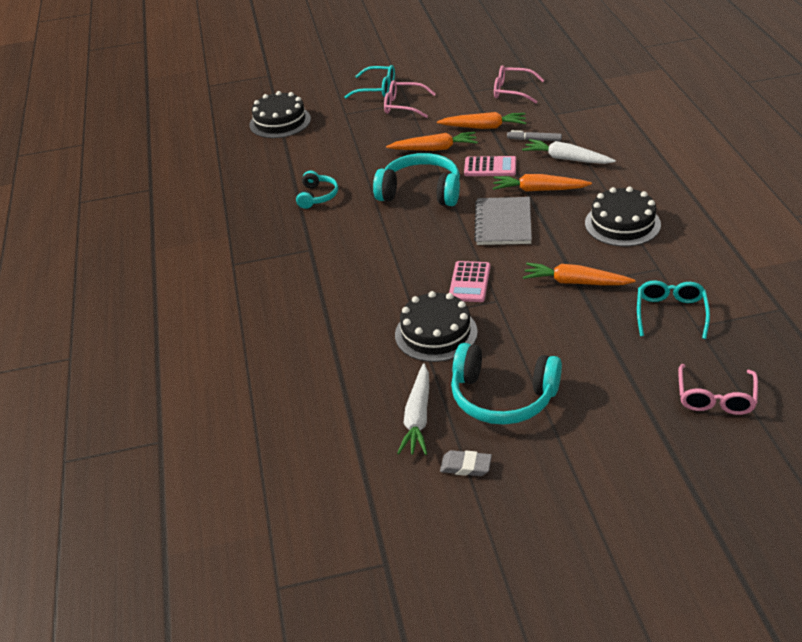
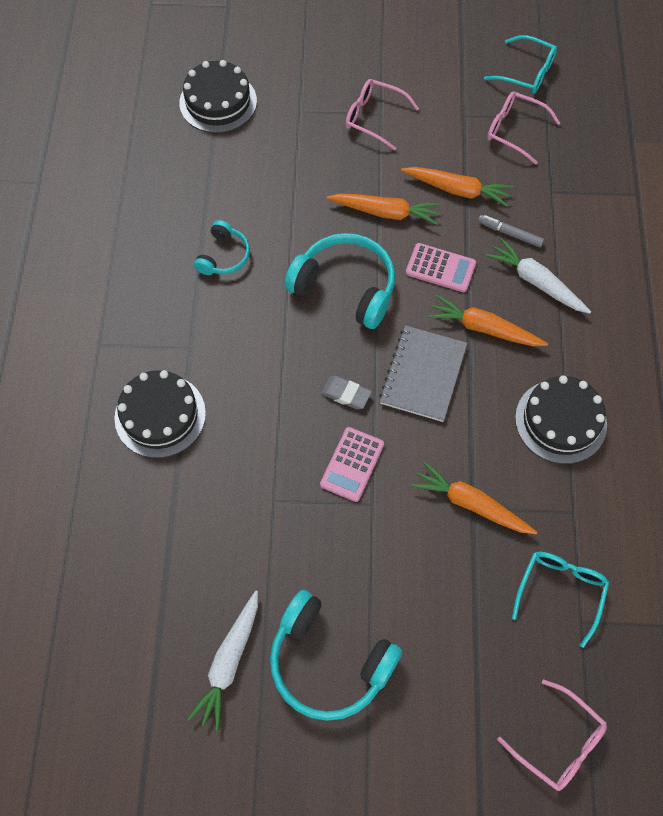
camera: 10 degrees right, 25 degrees up
turquoise glasses [345,65,395,98] -> turquoise glasses moved to [484,35,557,94]
black cake [395,291,478,362] -> black cake moved to [114,370,206,458]
grey eraser [440,450,492,476] -> grey eraser moved to [321,376,372,409]
pink glasses [678,364,758,415] -> pink glasses turned 75 degrees counterclockwise [498,680,607,791]

